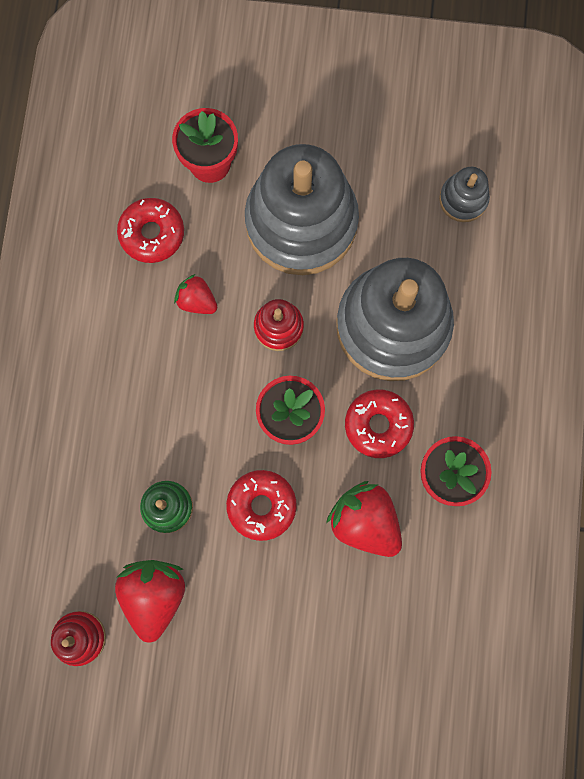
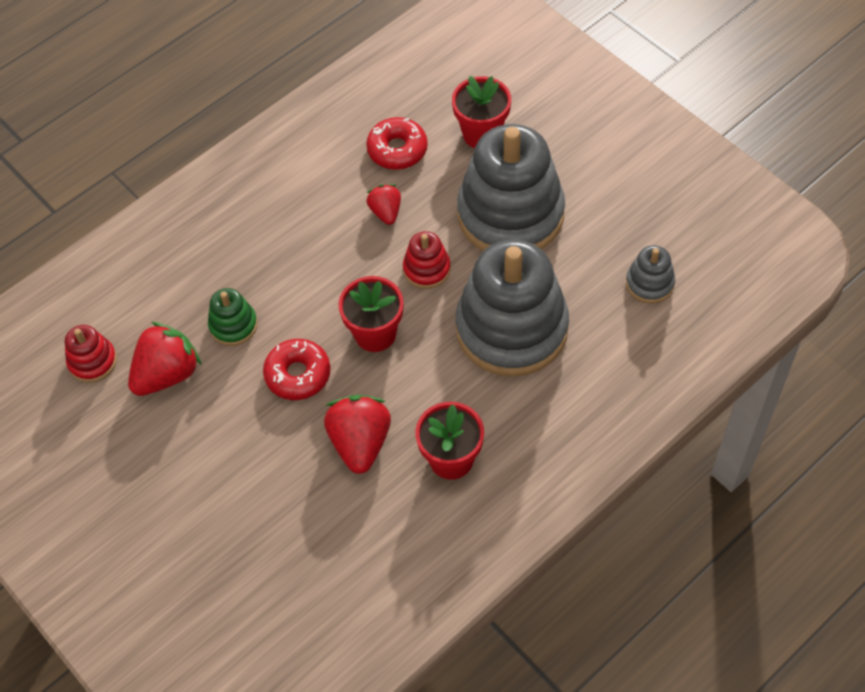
camera: 45 degrees right, 20 degrees down
red donut [345,389,414,458] -> none

